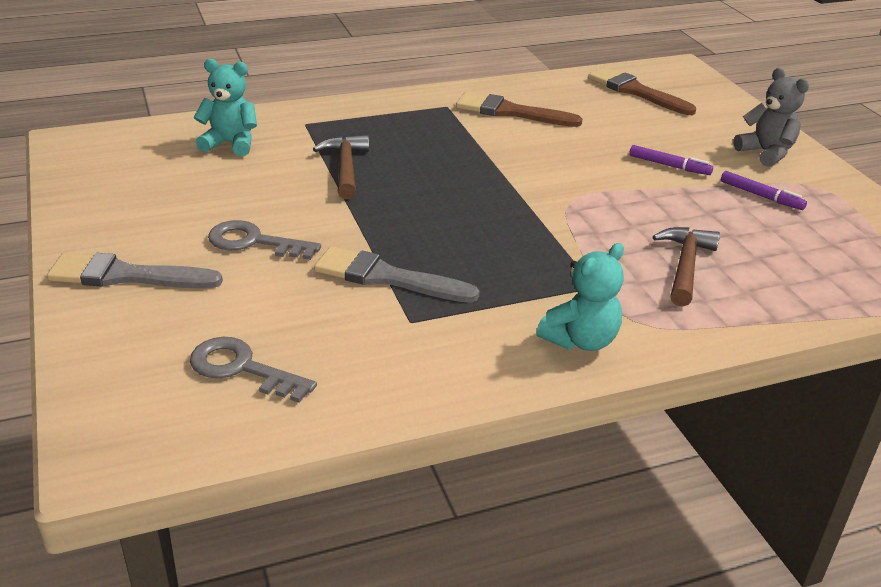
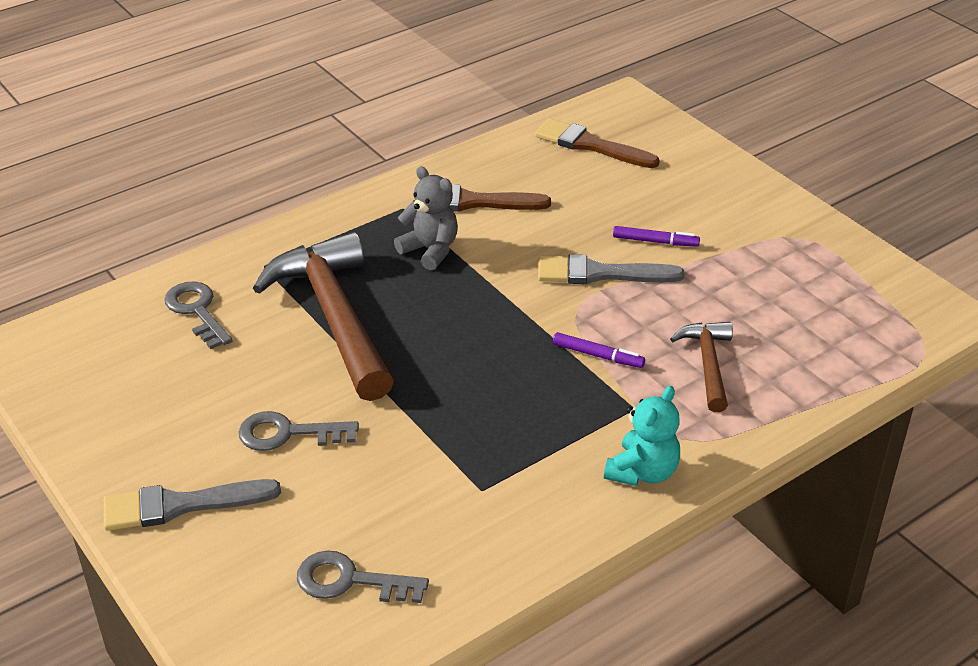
camera: 15 degrees left, 5 degrees up
turquoise teddy bear [193,59,257,156] -> grey key [164,281,232,349]
brown hammer [313,135,369,199] -> brown hammer [253,232,394,401], size x1.96
grey brush [314,246,480,303] -> grey brush moved to [538,254,684,284]
purple marker [721,171,807,210] -> purple marker moved to [553,332,645,368]
grey teddy bear [733,68,809,167] -> grey teddy bear moved to [394,166,458,270]

